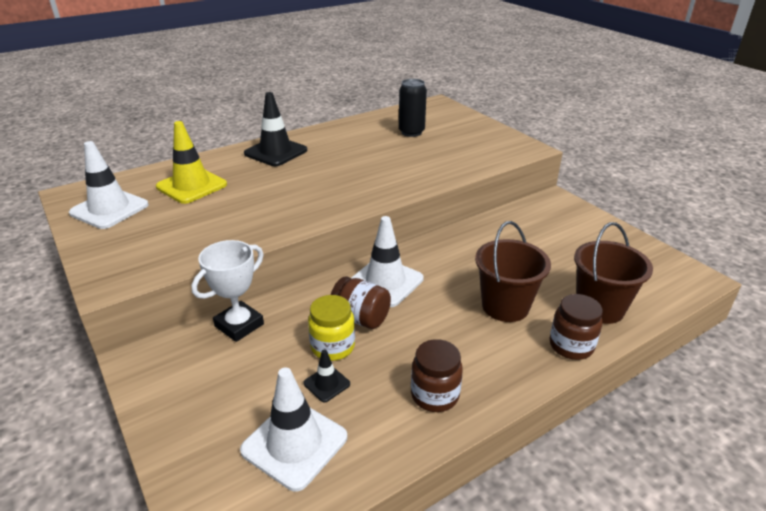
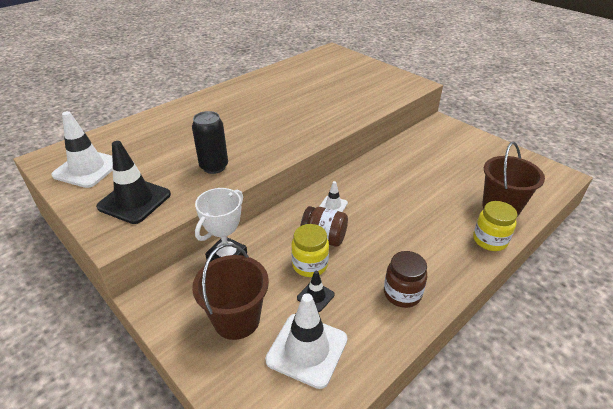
camera: 10 degrees left, 5 degrees up
yellow traffic cone [156,121,227,204] -> none
black traffic cone [244,92,307,166] -> black traffic cone moved to [96,141,171,224]
white traffic cone [351,216,424,307] -> white traffic cone [319,181,348,212], size x0.49
black can [399,79,427,137] -> black can moved to [192,111,228,174]
brown bucket [475,221,551,322] -> brown bucket moved to [192,243,269,340]
brown jar [549,294,603,360] -> yellow jar [473,201,517,251]

